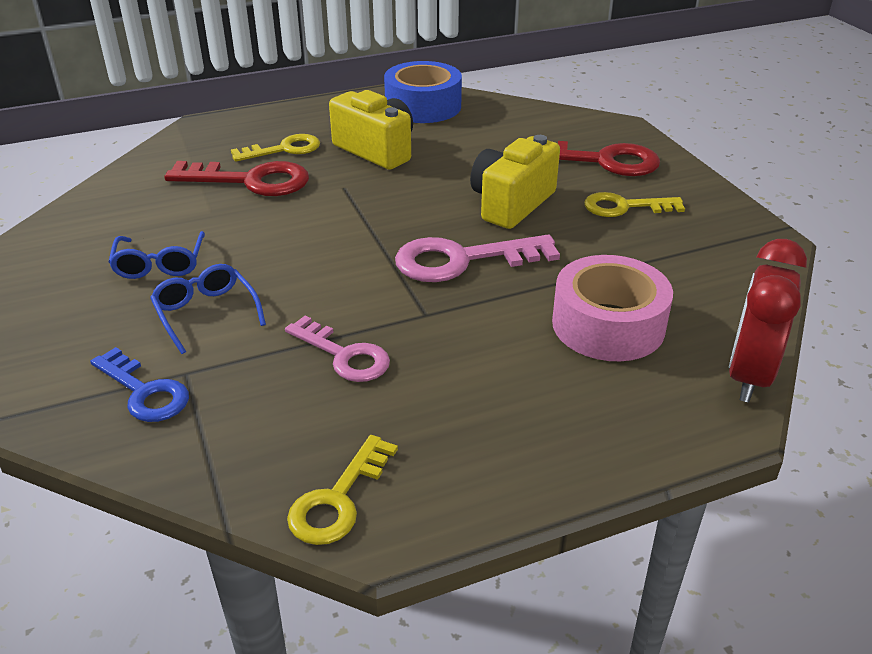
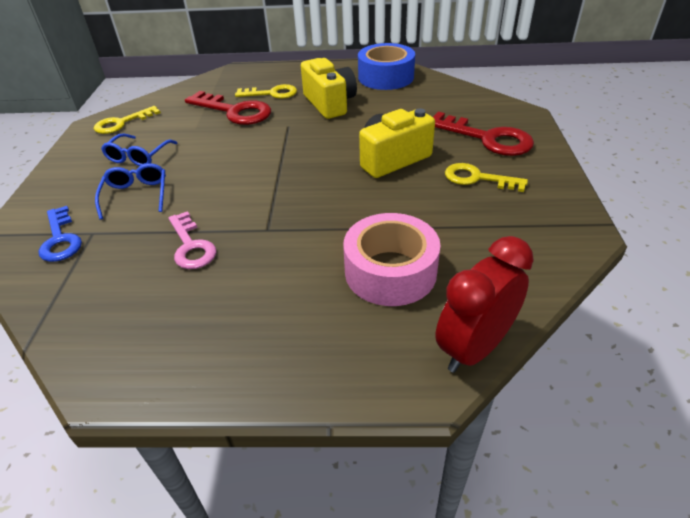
camera: 25 degrees right, 5 degrees up
yellow key [287,435,398,545] -> yellow key moved to [94,106,161,134]
pink key [395,234,560,282] -> none

